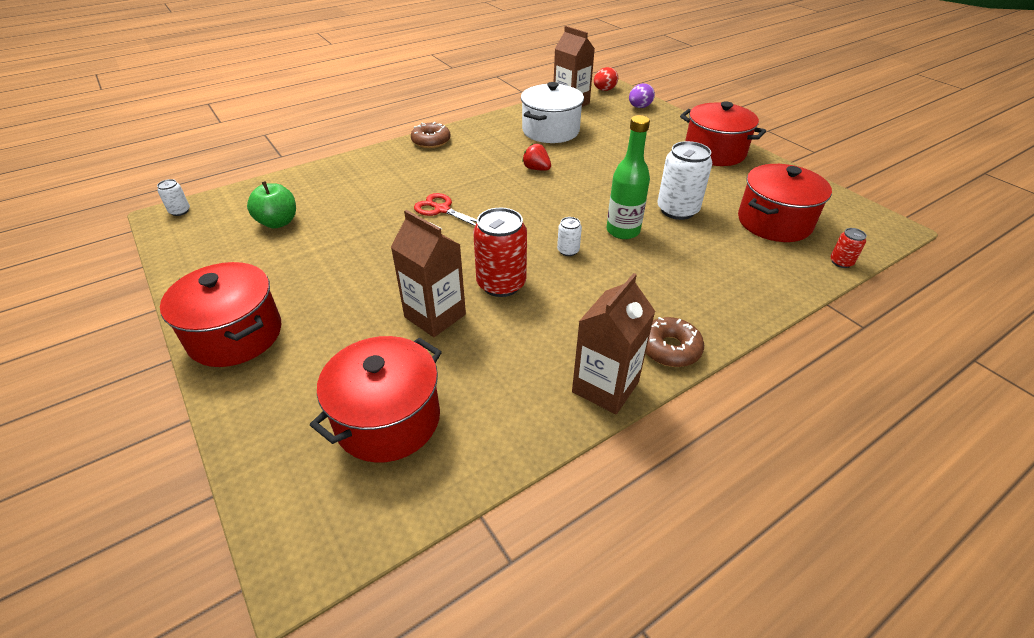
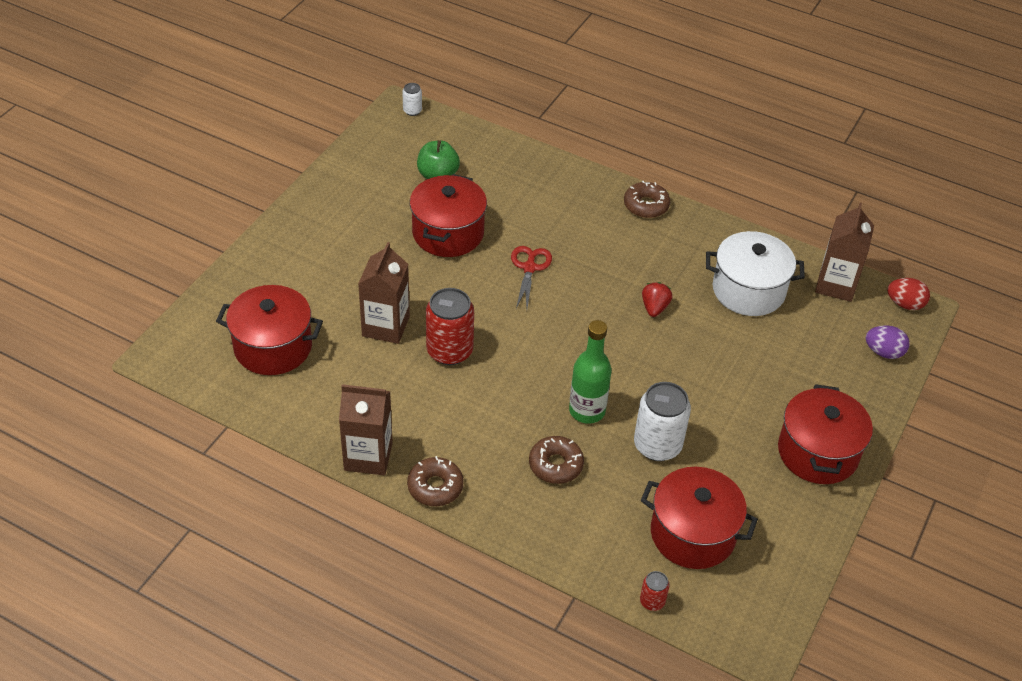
camera: 60 degrees right, 5 degrees up
red pot [160,262,281,367] -> red pot moved to [410,174,487,257]
white can [557,217,582,256] -> none
none -> brown donut [529,436,584,484]

